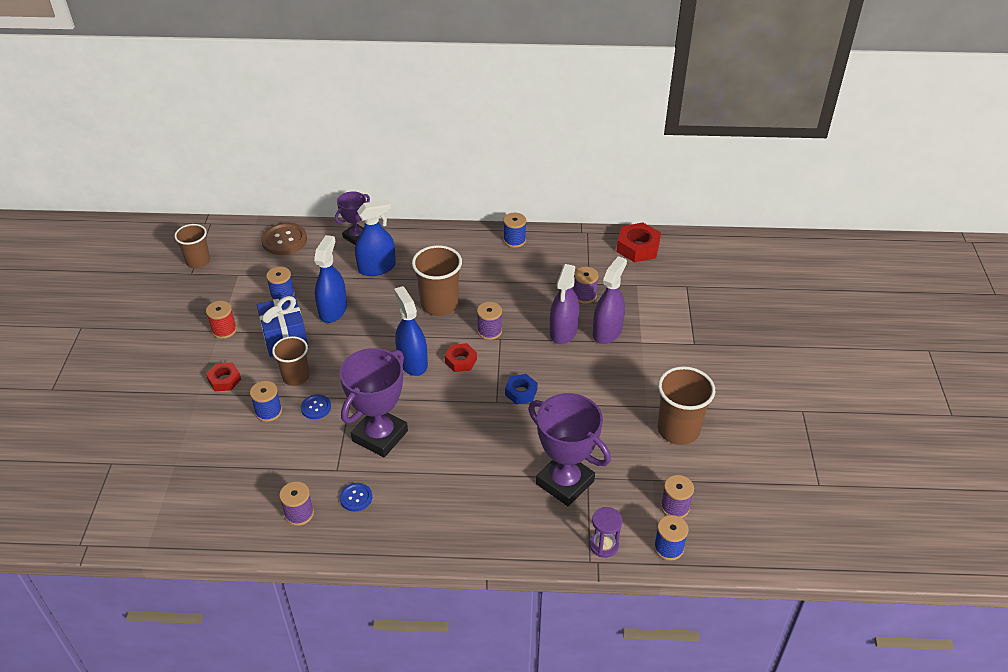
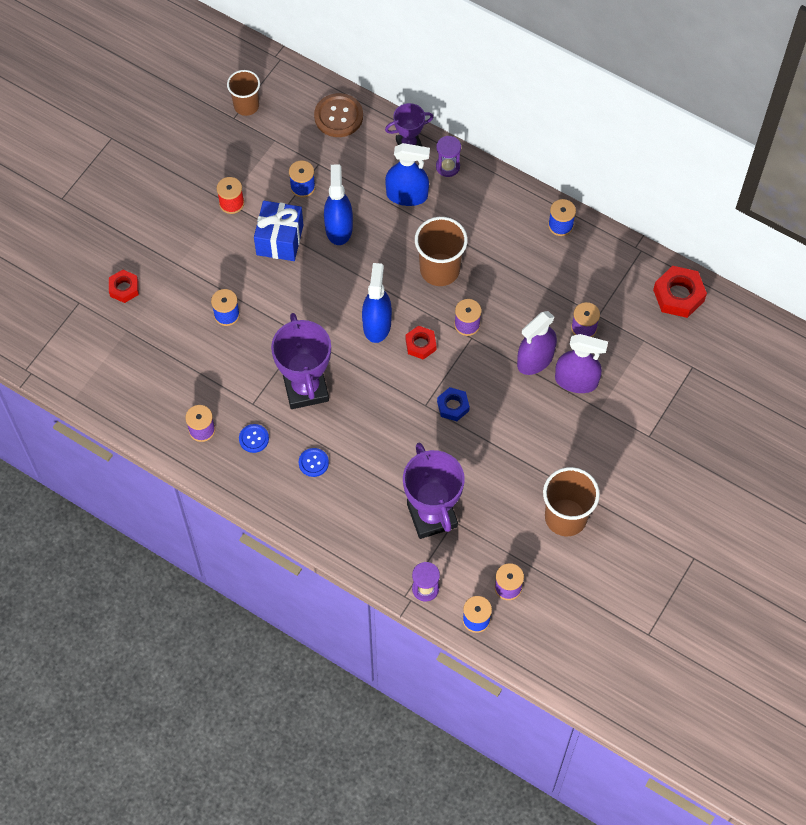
camera: 30 degrees right, 20 degrees up
red nut [206,362,241,391] -> red nut moved to [109,270,139,303]
brown cup [272,336,309,386] -> none
blue button [301,394,331,419] -> blue button moved to [299,448,329,477]
blue spray bottle [314,235,347,323] -> blue spray bottle turned 45 degrees counterclockwise [324,164,353,245]
purple trophy [339,348,408,457] -> purple trophy turned 75 degrees counterclockwise [271,313,331,409]
purple spray bottle [593,256,627,344] -> purple spray bottle turned 45 degrees clockwise [555,334,608,393]
none -> purple hourglass [436,136,461,177]

